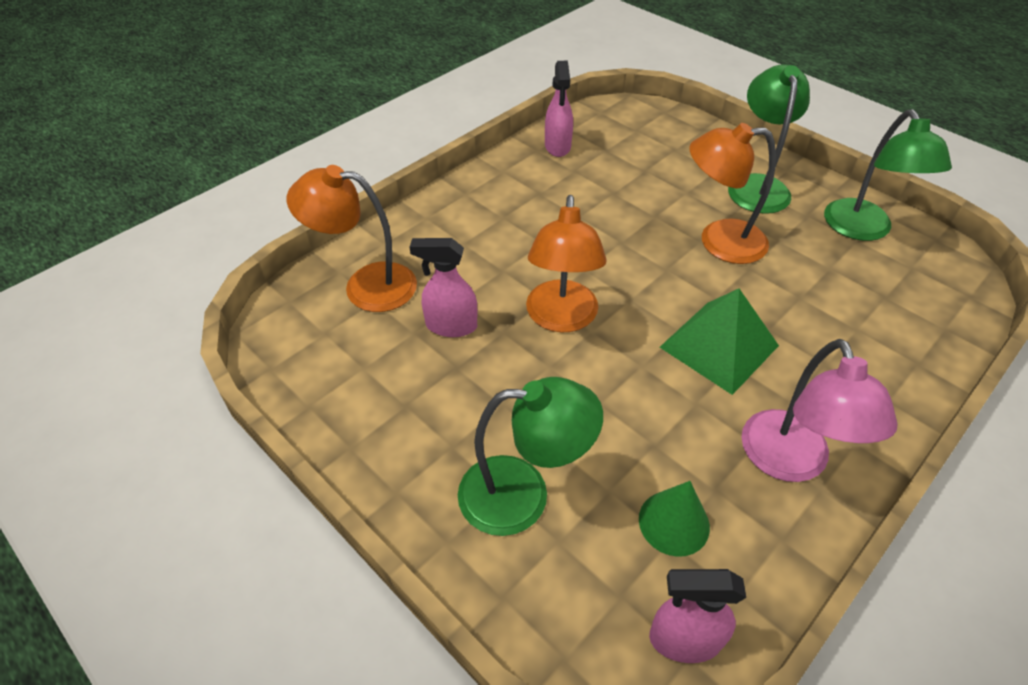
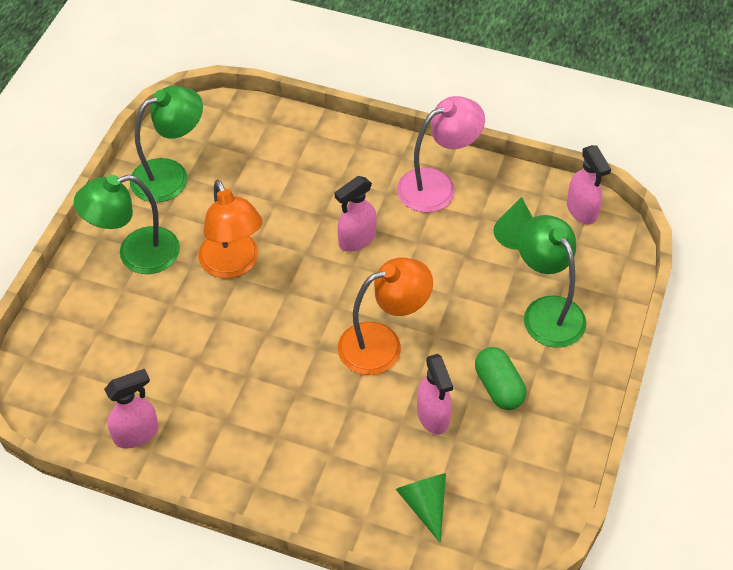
camera: 115 degrees left, 5 degrees up
orange lamp [287,165,417,312] -> green cone [396,473,446,543]
green pyramid [660,289,779,395] -> pink spray bottle [335,176,377,252]
none -> green capsule [475,347,526,410]

